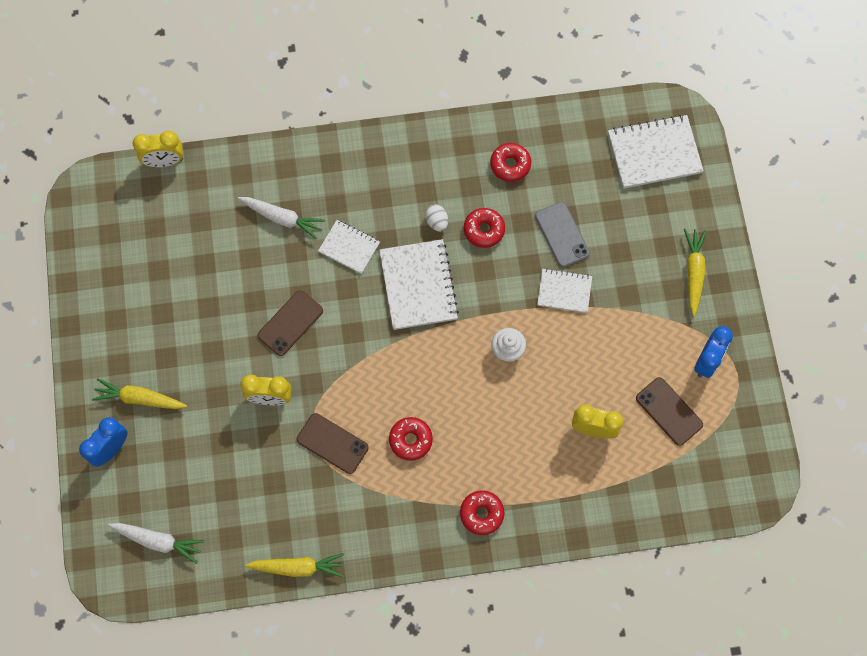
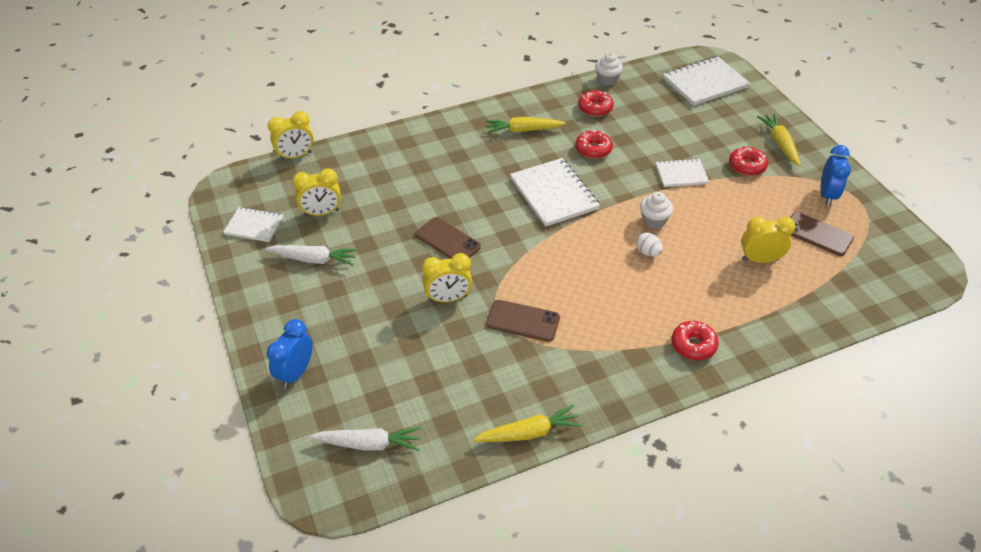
camera: 15 degrees left, 25 degrees down
yellow carrot [92,378,187,409] -> yellow carrot moved to [485,117,566,133]
white carrot [238,197,325,239] -> white carrot moved to [265,245,358,266]
brown phone [257,290,323,356] -> brown phone turned 75 degrees counterclockwise [415,217,481,259]
white notebook [318,220,380,274] -> white notebook moved to [223,207,283,242]
red donut [389,417,433,461] -> red donut moved to [729,147,768,176]
white egg [425,205,448,232] -> white egg moved to [636,233,663,257]
grey phone [535,202,590,267] -> none
none -> yellow clock [292,168,341,216]
none -> white cupcake [595,53,623,86]

